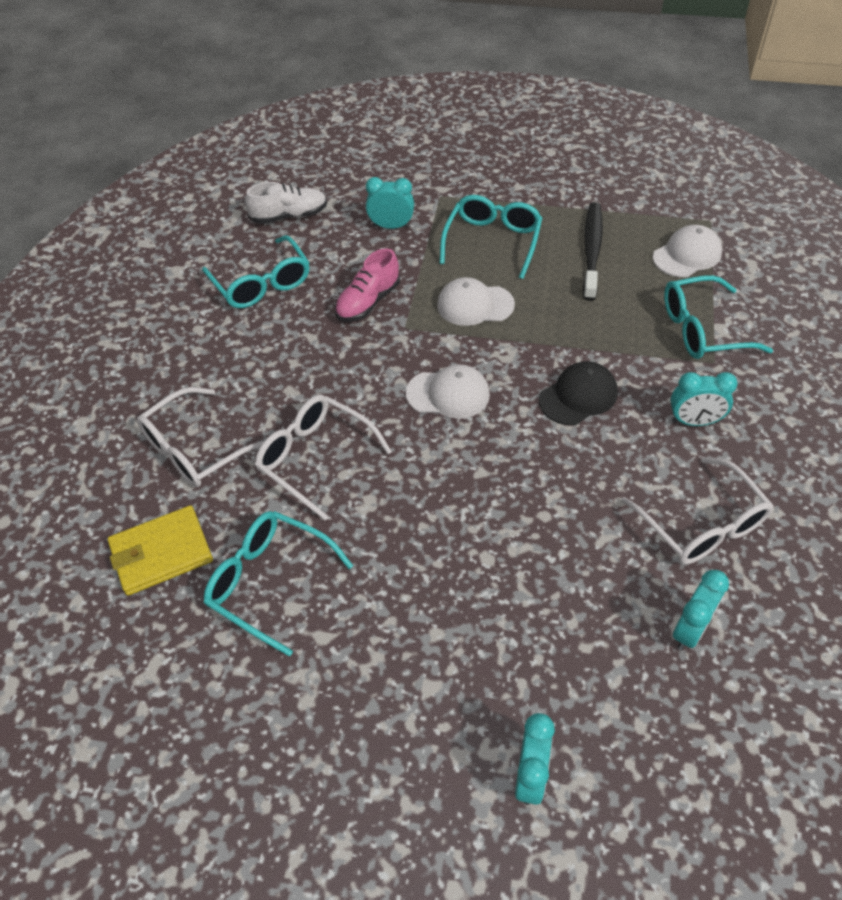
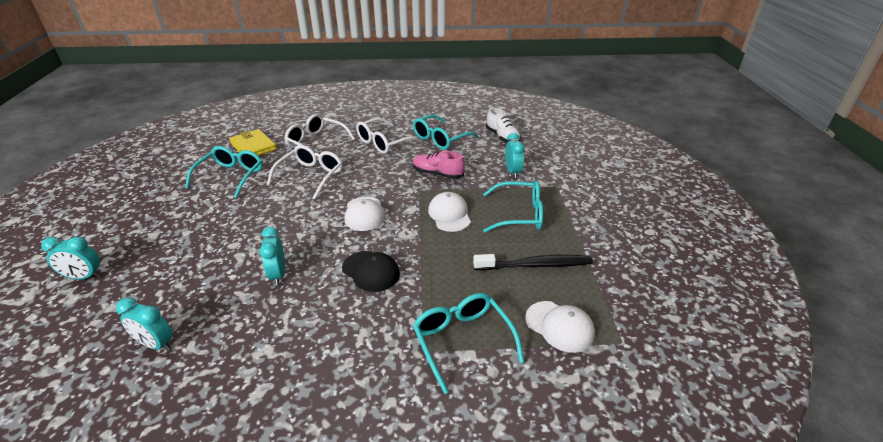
camera: 75 degrees right, 15 degrees down
white glasses [621,457,774,564] -> white glasses moved to [356,118,423,154]
turquoise clock [671,372,737,426] -> turquoise clock moved to [260,227,285,285]

